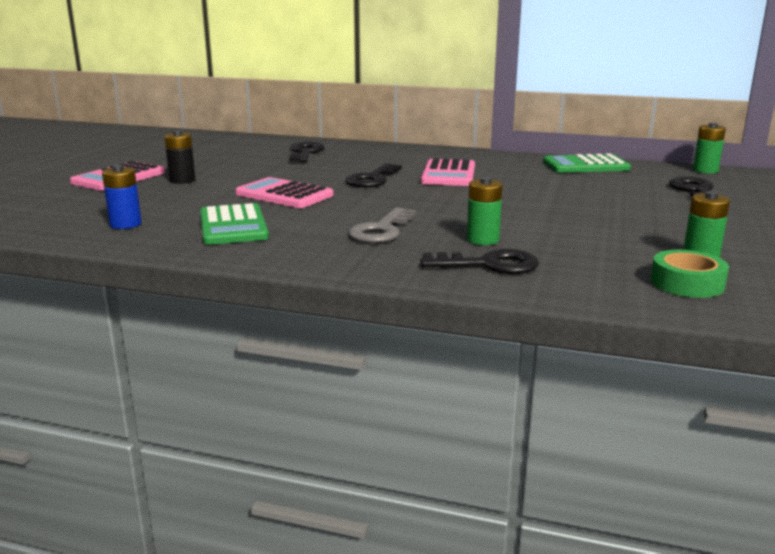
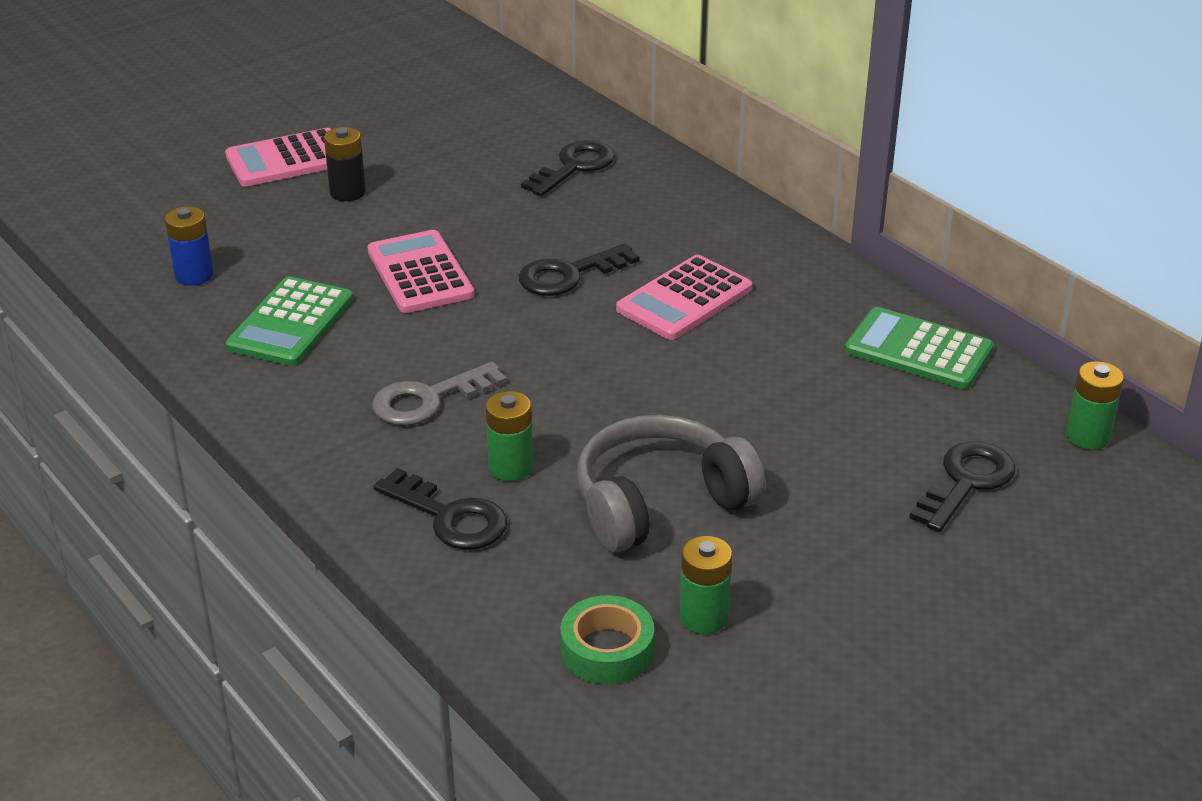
camera: 35 degrees right, 15 degrees up
none -> grey headphones [577,415,766,552]

